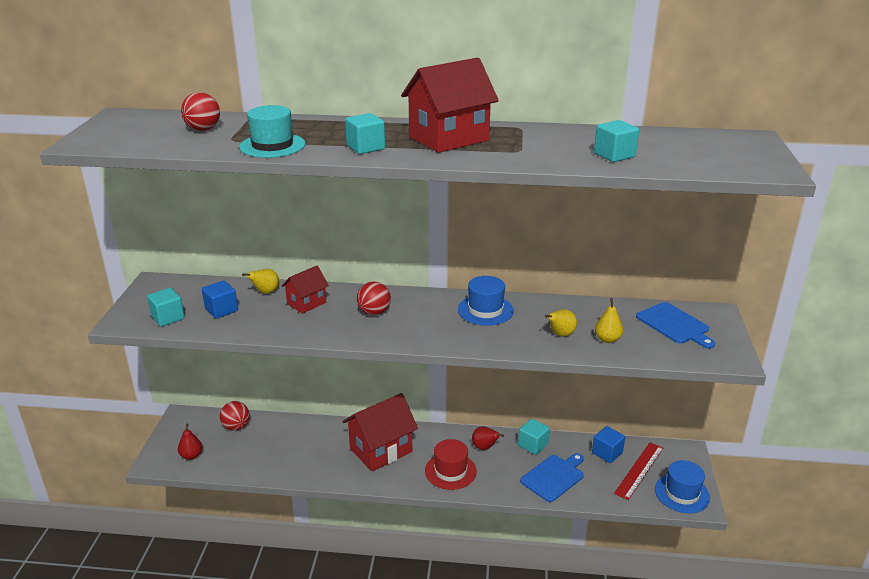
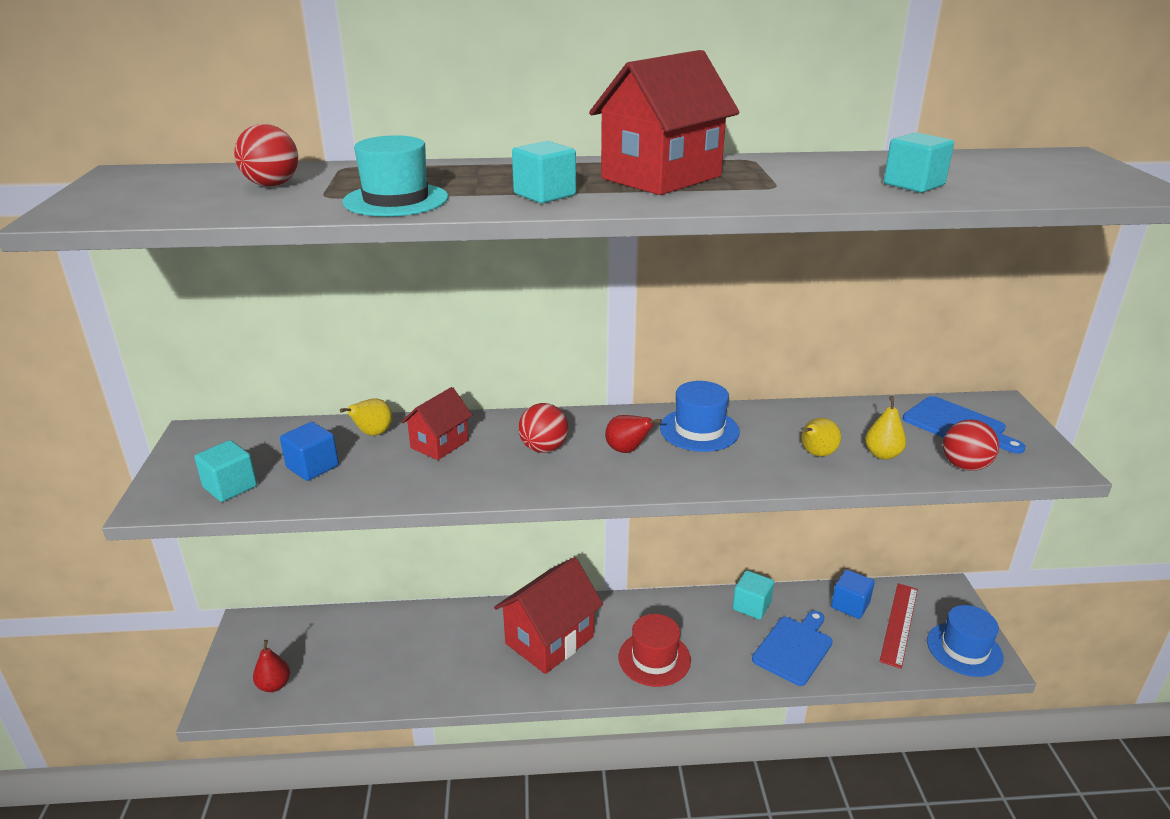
camera: 10 degrees left, 0 degrees up
red ball [220,401,250,431] -> red ball moved to [943,419,999,471]
red pear [472,426,504,450] -> red pear moved to [605,415,662,453]

